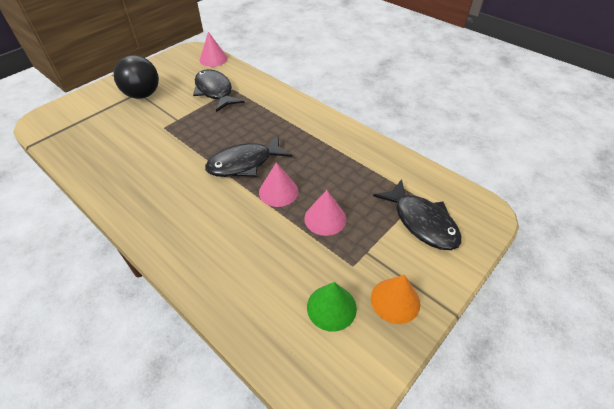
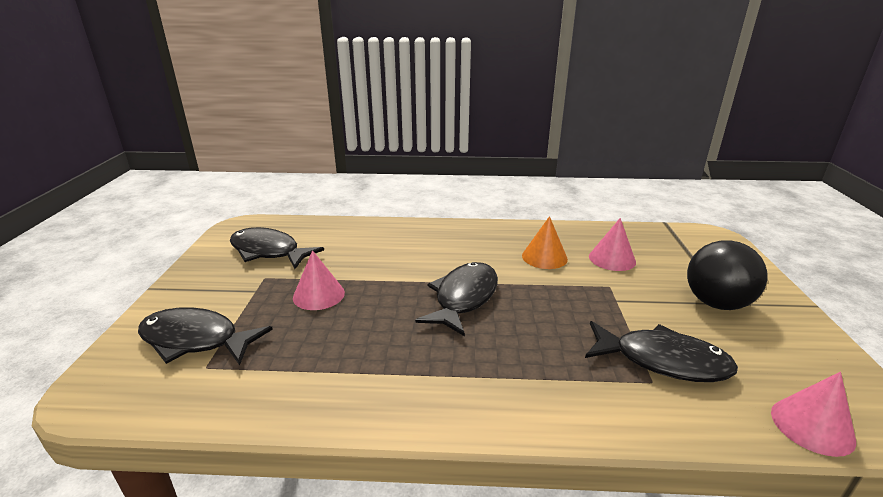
camera: 140 degrees right, 20 degrees down
pink cone [259,163,298,207] -> pink cone moved to [589,218,636,271]
green cone [307,282,357,332] -> black fish [230,227,324,269]
orange cone [371,275,420,324] -> orange cone moved to [522,216,568,269]

